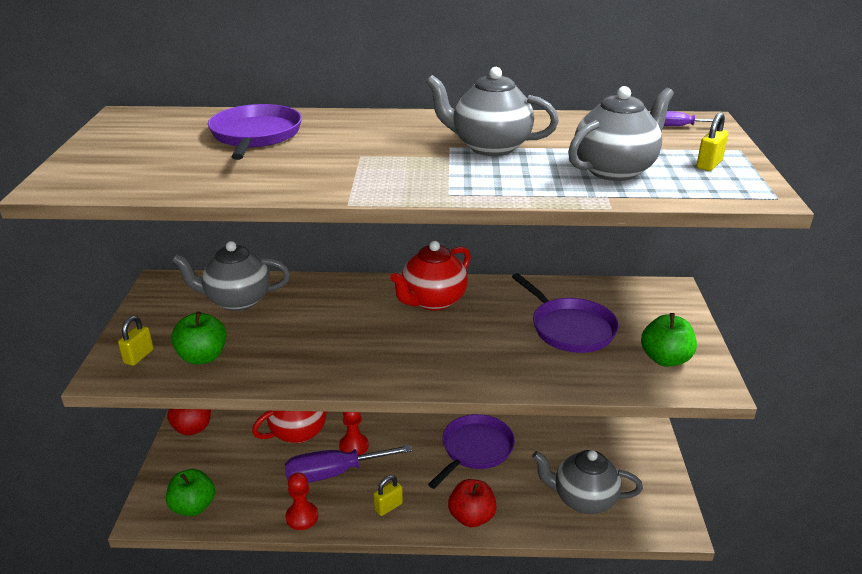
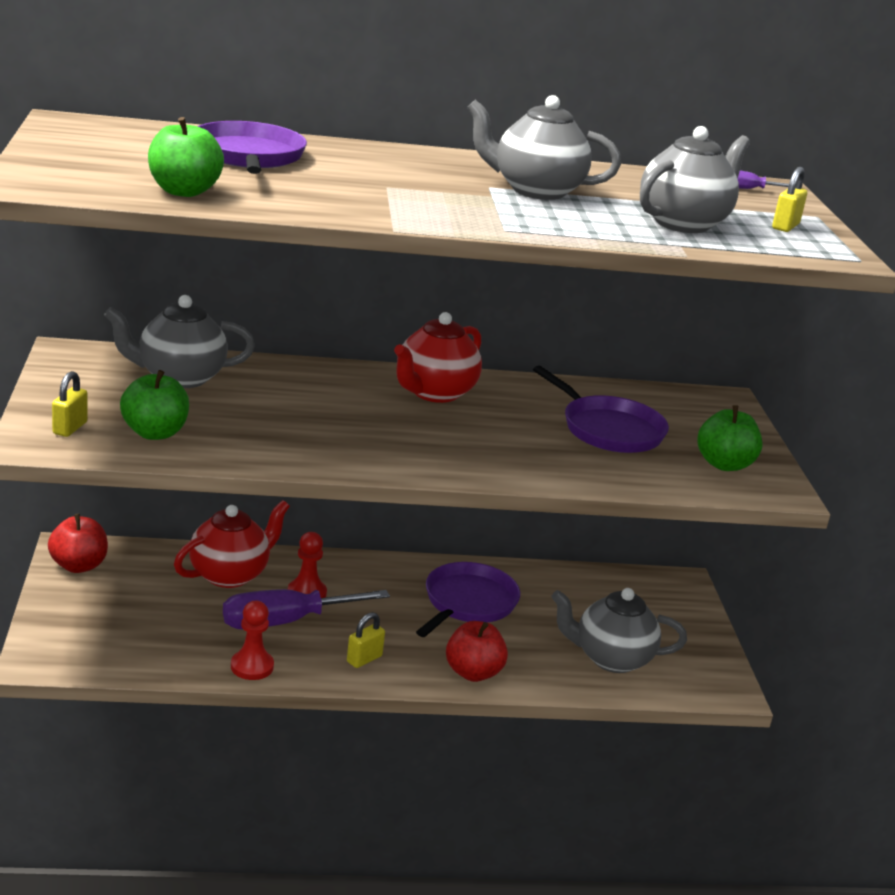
camera: 10 degrees left, 5 degrees down
green apple [166,469,215,516] -> green apple moved to [148,117,224,197]

